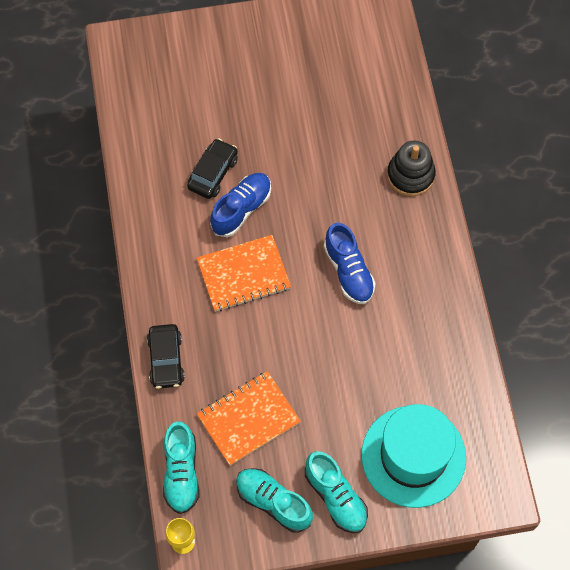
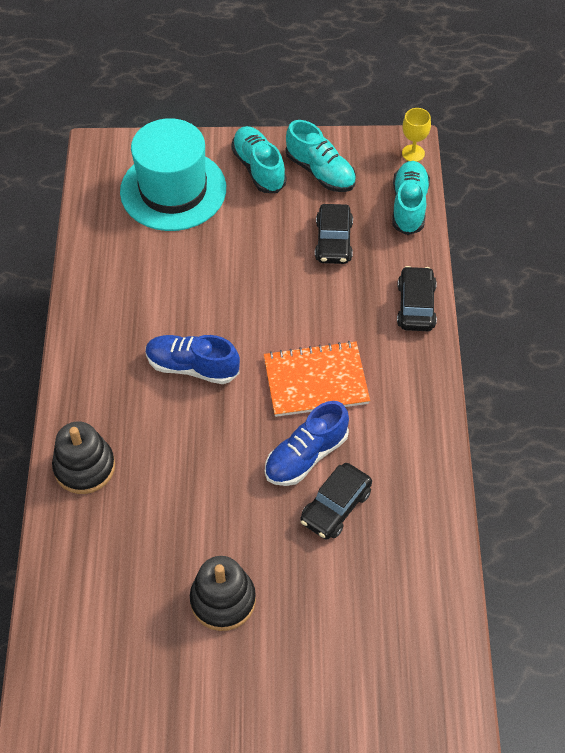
camera: 170 degrees left, 10 degrees down
orange notebook [197,371,301,466] -> black car [315,204,353,264]
blue shoe [324,223,376,304] -> blue shoe turned 60 degrees counterclockwise [146,335,240,384]
none -> black stacking toy [190,556,256,631]

